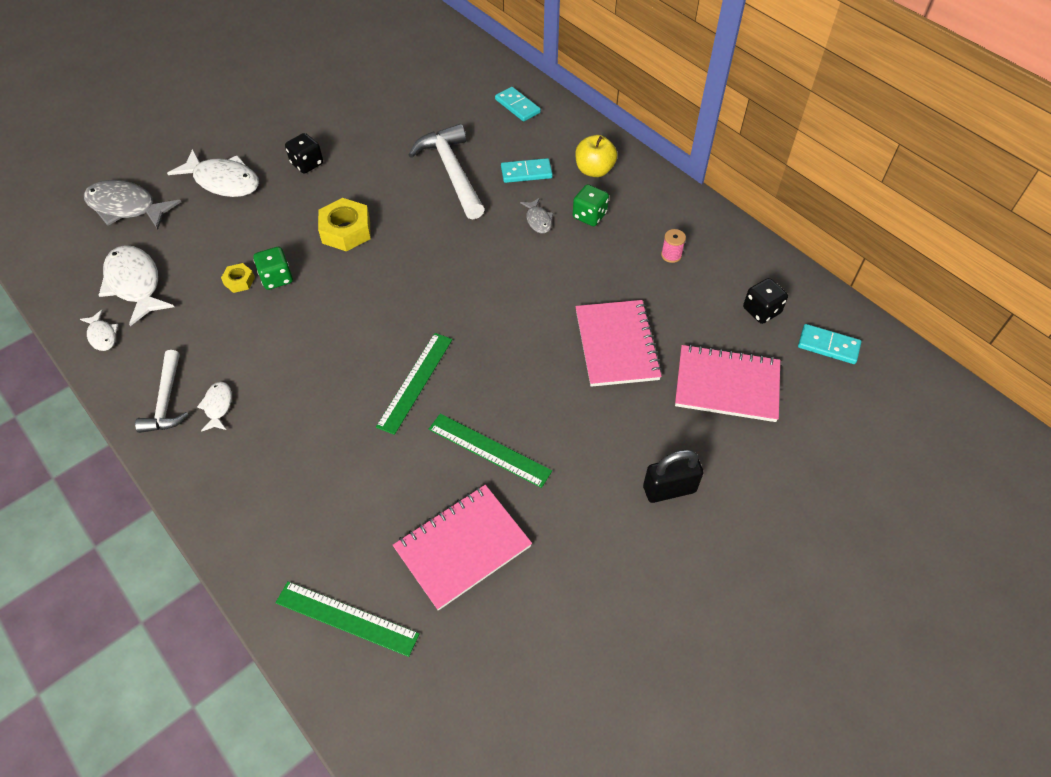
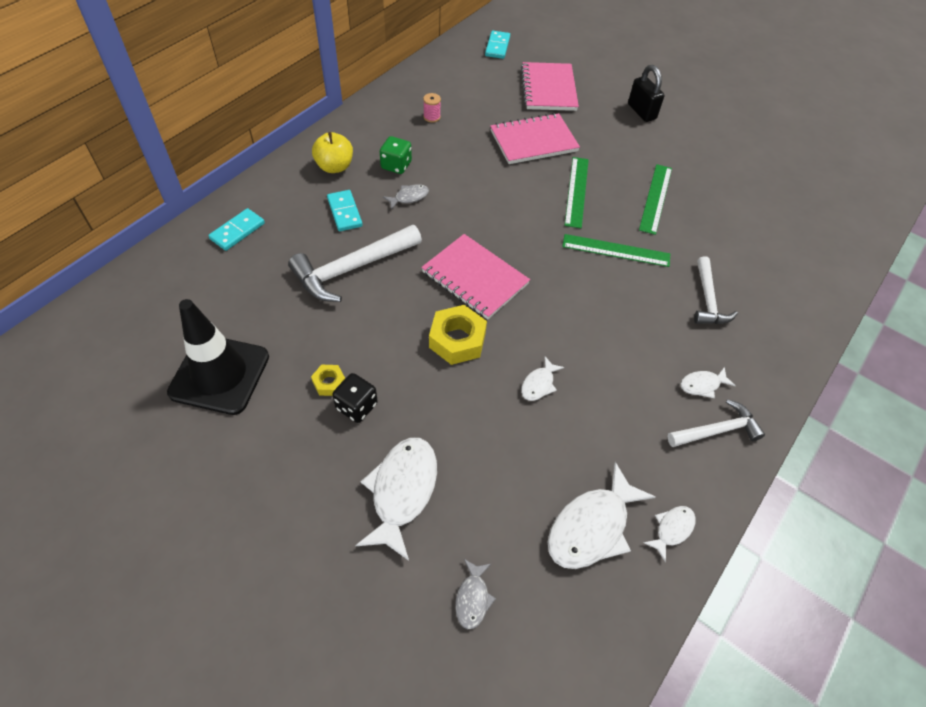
camera: 105 degrees left, 0 degrees up
grey fish [84,180,181,230] -> grey fish [455,559,496,629], size x0.50
yellow nut [221,263,255,293] -> yellow nut moved to [311,365,345,396]
green dice [253,247,293,290] -> white fish [521,356,564,401]
green ruler [276,581,420,657] -> green ruler moved to [564,157,589,228]
pink notebook [393,485,532,611] -> pink notebook moved to [421,234,530,320]
black dice [743,278,788,324] -> none
none -> black traffic cone [167,299,269,415]
none -> white hammer [694,256,738,324]

